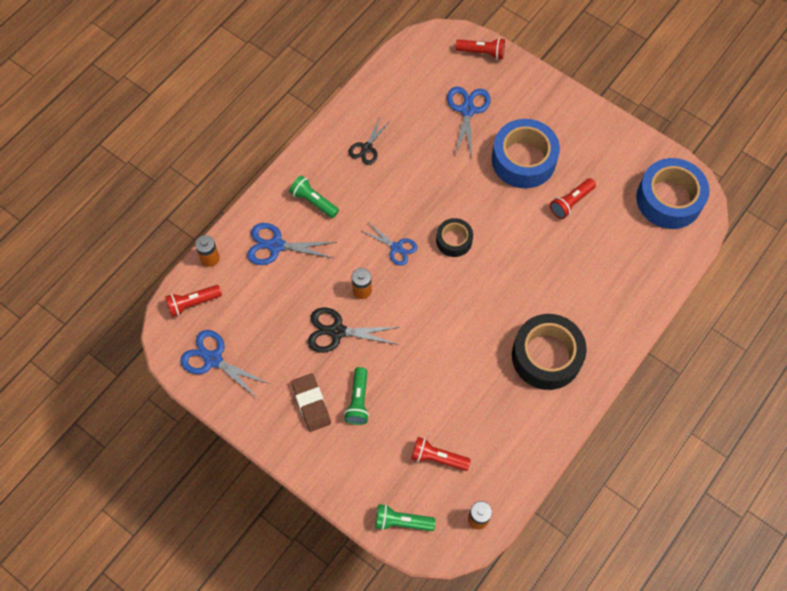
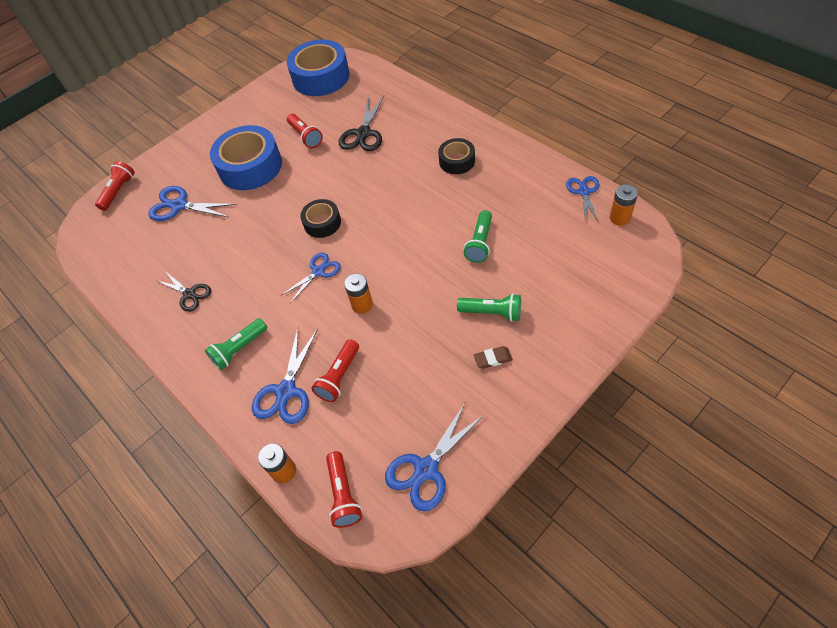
camera: 75 degrees left, 10 degrees down
brown eraser [291,373,331,432] -> brown eraser [474,346,513,369], size x0.58
black scissors [308,307,400,353] -> black scissors moved to [339,95,384,151]
green flashlight [375,504,436,531] -> green flashlight moved to [464,210,492,263]
red flashlight [411,437,471,471] -> red flashlight moved to [311,340,359,402]
black tape [512,314,587,390] -> black tape [438,138,475,174], size x0.54
none -> blue scissors [566,176,599,223]

